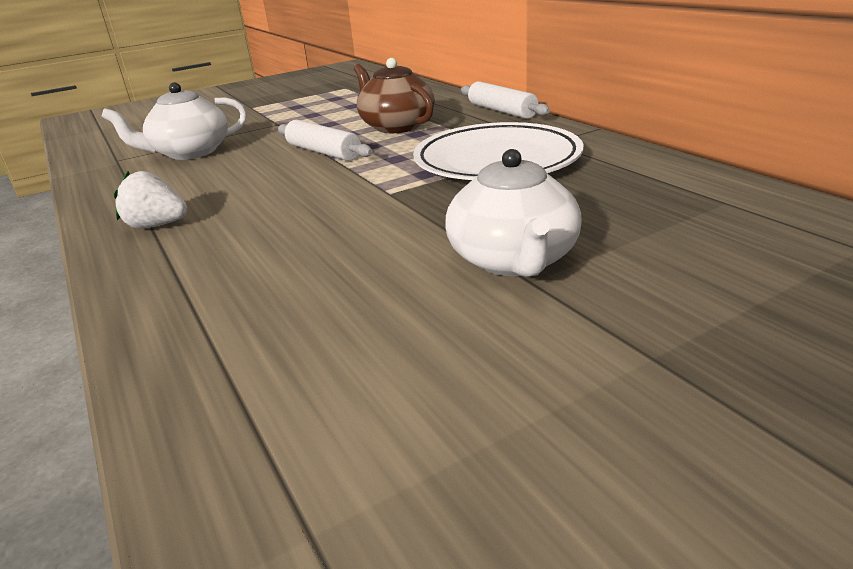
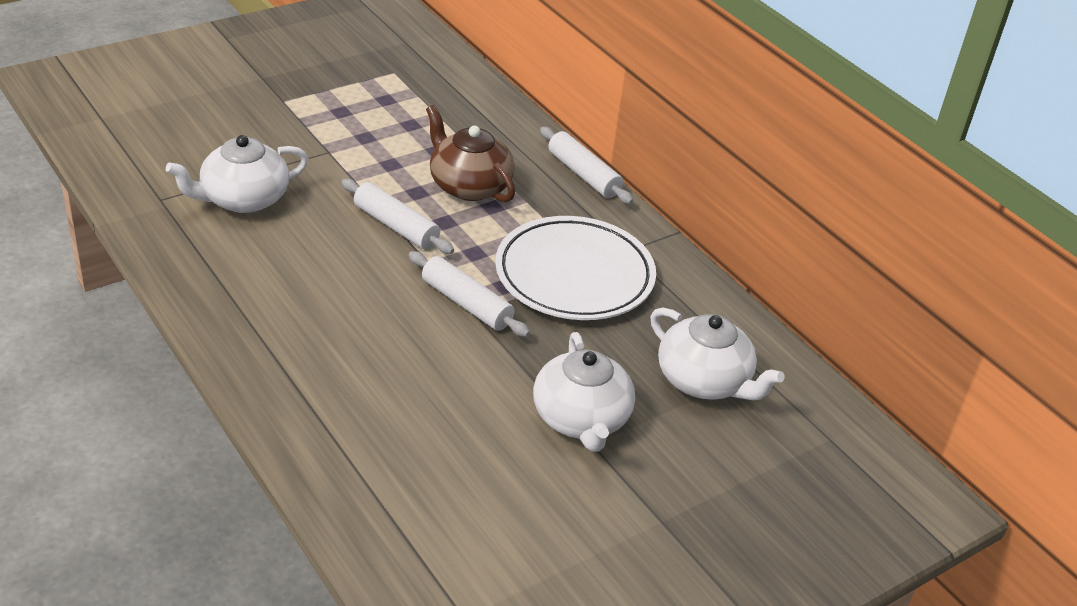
camera: 10 degrees left, 10 degrees up
white strawberry [114,171,187,228] -> none
none -> white rolling pin [409,251,530,337]
none -> white teapot [650,307,785,400]

